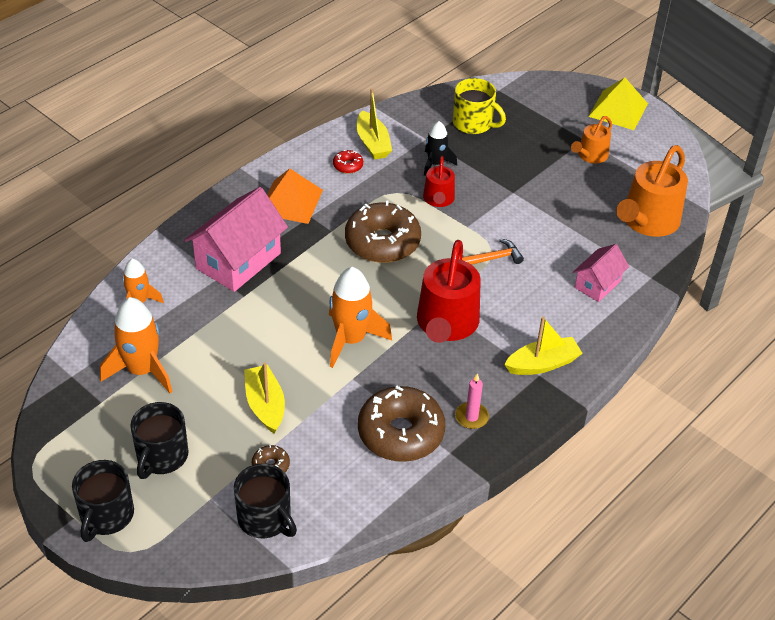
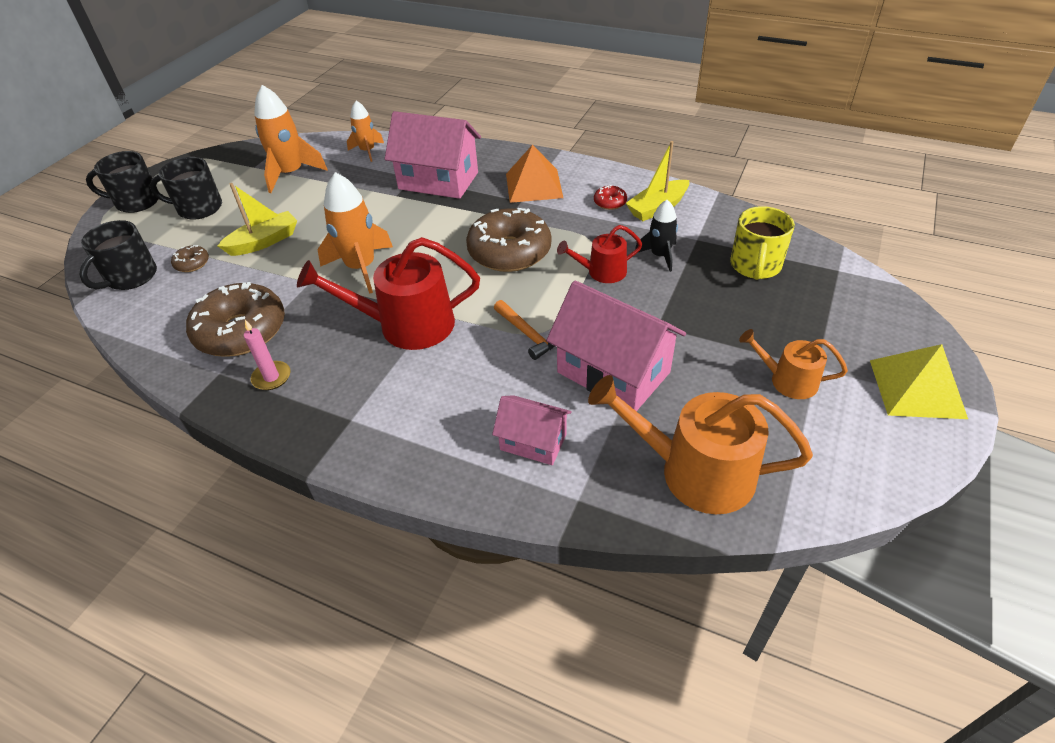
camera: 75 degrees right, 0 degrees up
yellow boat [504,317,583,375] -> none
none -> pink house [546,281,686,411]

